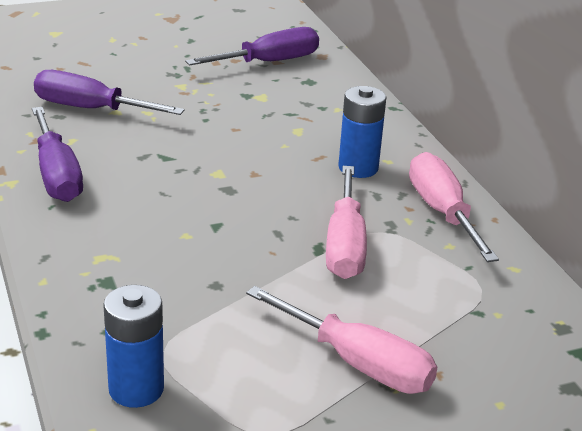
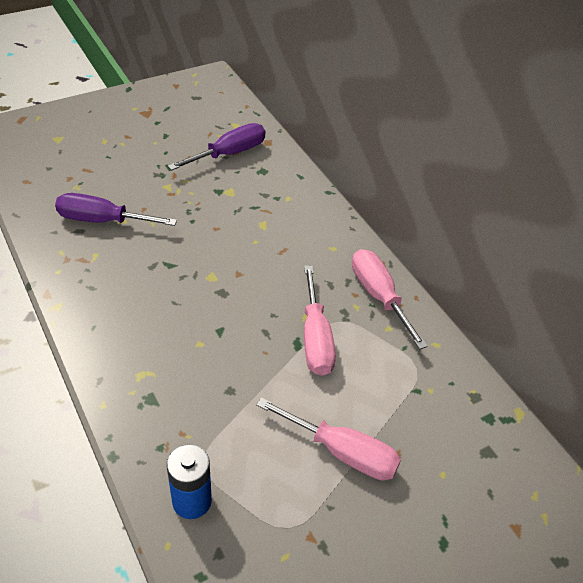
camera: 10 degrees left, 15 degrees up
purple screwdriver [32,107,83,202] -> none
blue battery [338,86,386,178] -> none

